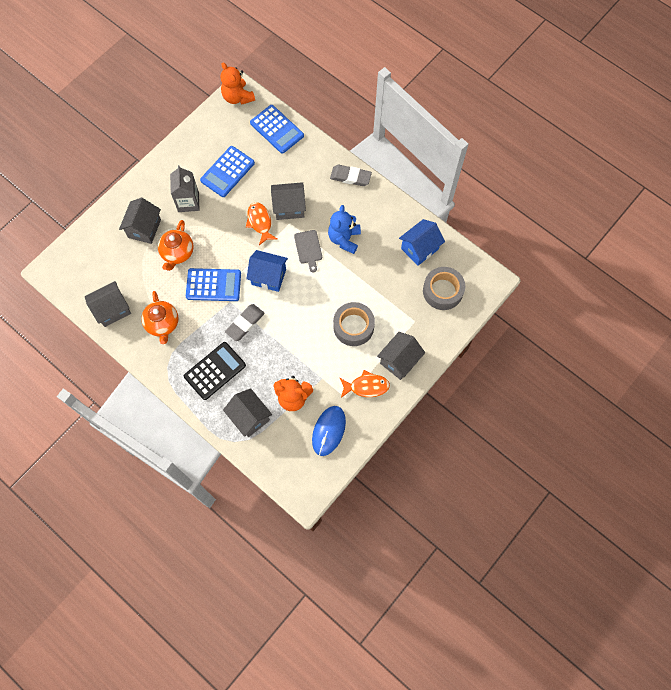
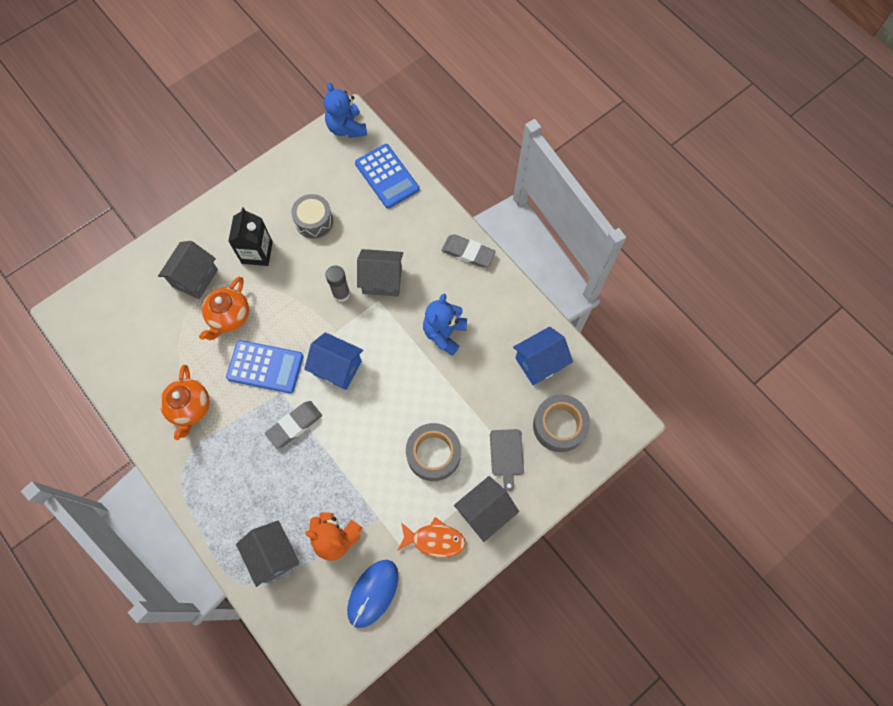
camera: 10 degrees right, 0 degrees up
grey house [85,281,131,327] -> none
grey carton [170,165,200,212] -> black carton [228,208,273,266]
black calculator [184,342,246,400] -> none
blue calculator [200,146,255,197] -> grey drum [291,194,333,239]
orange teddy bear [221,63,255,105] -> blue teddy bear [324,82,367,138]
orange fish [246,202,277,245] -> grey glue stick [325,266,350,302]
grey cutting board [294,230,322,272] -> grey cutting board moved to [490,429,524,492]

